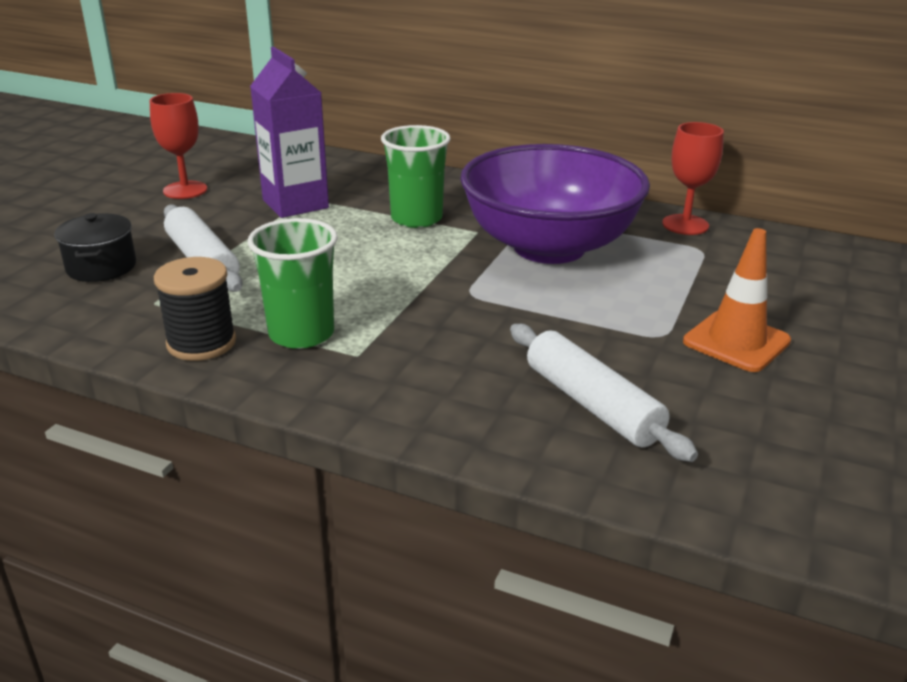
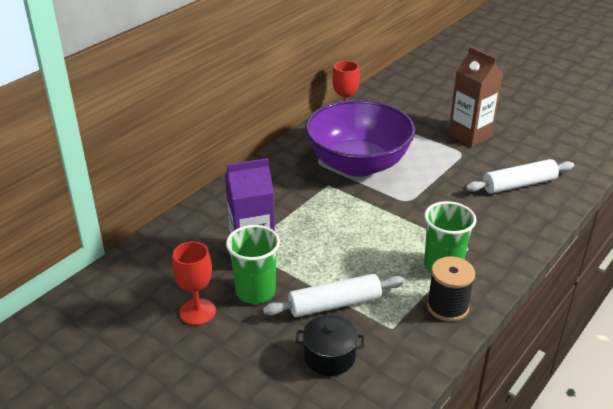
camera: 75 degrees left, 5 degrees up
green cup [381,125,451,228] -> green cup moved to [226,225,280,304]
orange traffic cone [683,228,791,372] -> brown carton [448,47,503,147]

